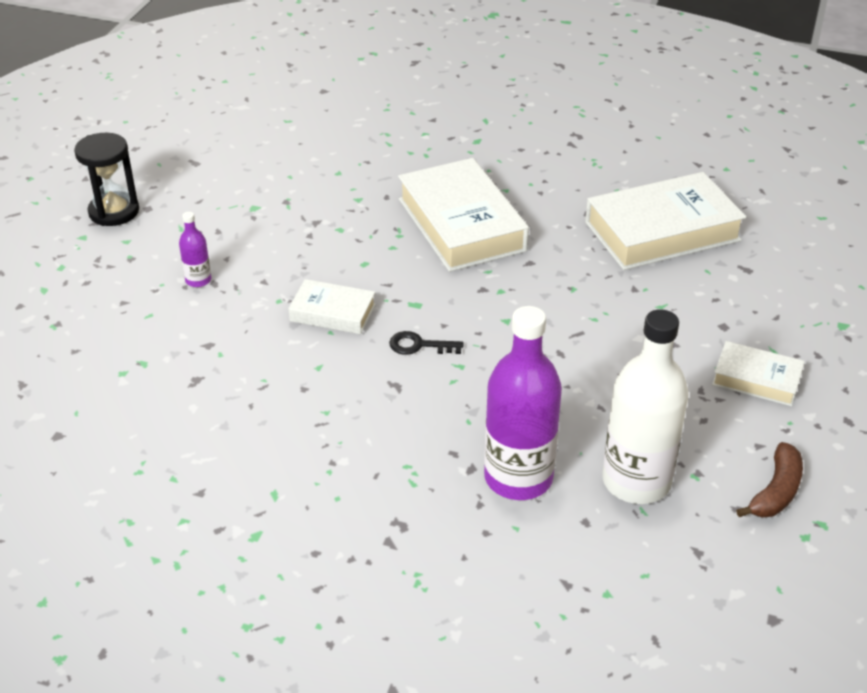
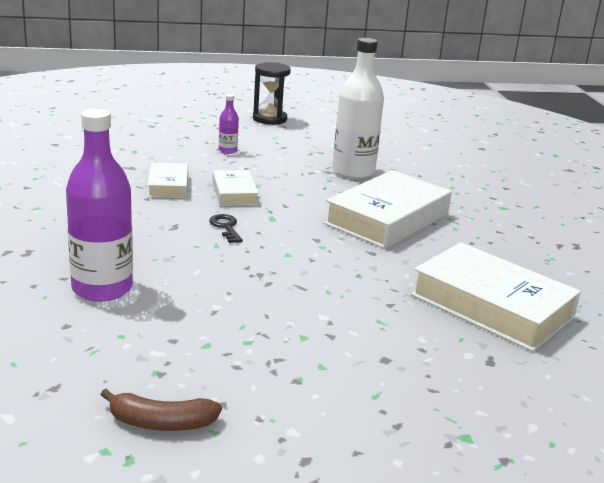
camera: 60 degrees right, 15 degrees down
white bottle [602,309,689,504] -> white bottle moved to [332,38,384,179]
white book [712,341,805,406] -> white book moved to [148,162,188,198]

